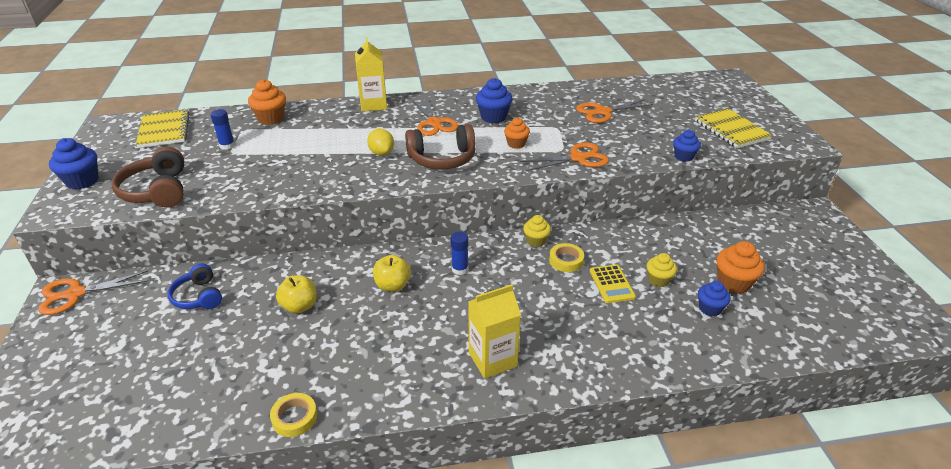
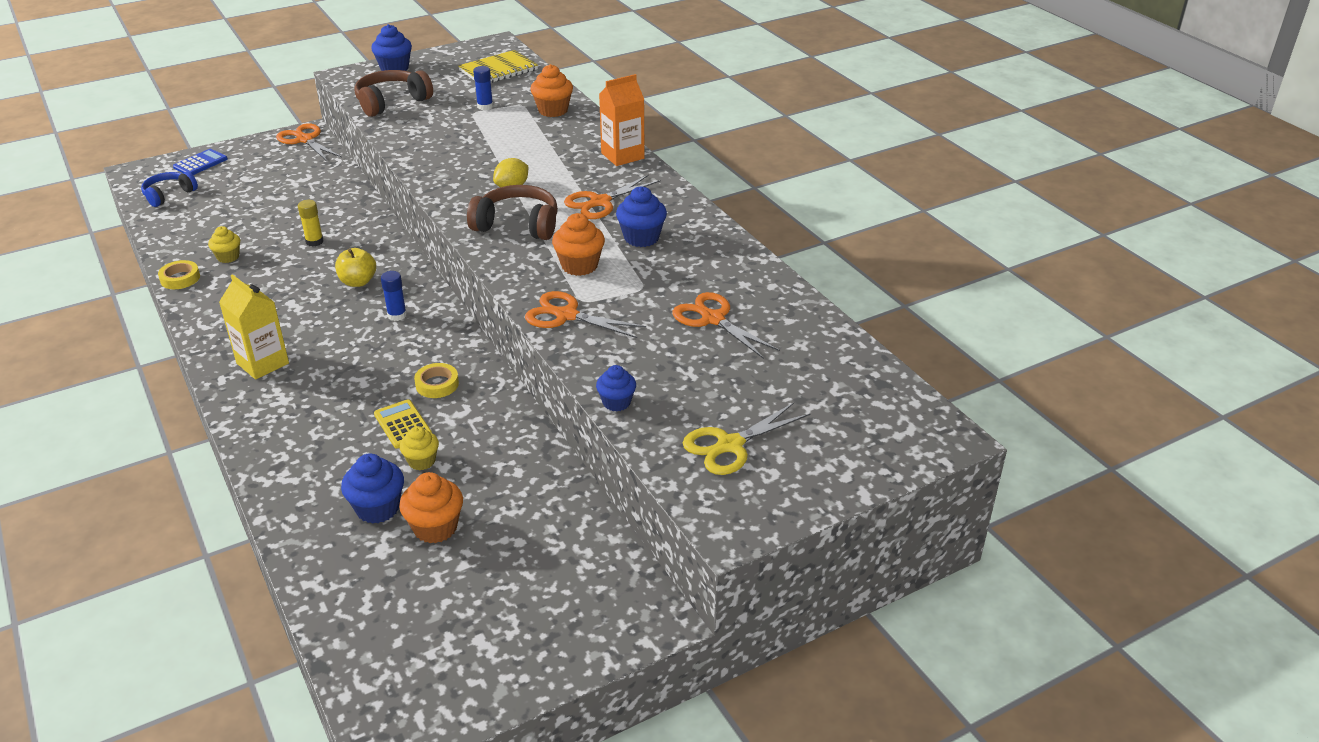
camera: 70 degrees right, 0 degrees up
blue headphones [168,264,222,309] -> blue headphones moved to [141,172,198,207]
yellow apple [276,275,317,314] -> yellow glue stick [298,200,323,247]
yellow carton [355,37,387,112] -> orange carton [599,74,645,166]
brown headphones [405,124,475,169] -> brown headphones turned 135 degrees clockwise [467,185,558,240]
orange cupcake [504,117,530,149] -> orange cupcake [552,213,605,276], size x1.52
orange scissors [520,142,609,171] -> orange scissors turned 150 degrees clockwise [525,291,646,338]
yellow cupcake [523,215,551,247] -> yellow cupcake moved to [208,226,240,263]
yellow calculator [590,264,636,303] -> yellow calculator turned 90 degrees clockwise [374,399,432,449]
yellow notebook [695,108,773,148] -> yellow scissors [683,402,810,475]
blue cupcake [698,281,731,316] -> blue cupcake [341,453,404,524], size x1.52
none -> blue calculator [173,149,228,175]

